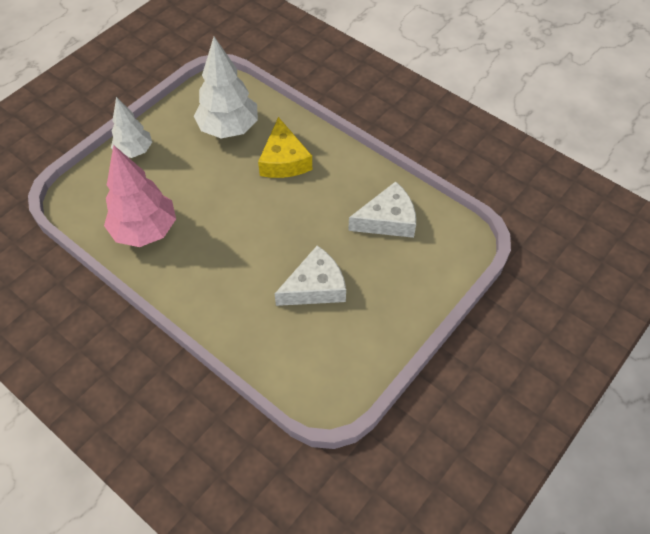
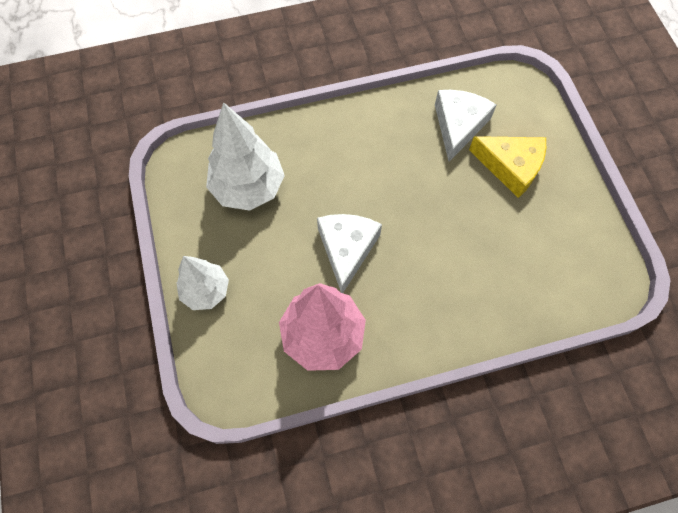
camera: 55 degrees left, 10 degrees up
yellow cheese [258,117,312,178] -> yellow cheese moved to [469,136,546,198]
white cheese [275,245,346,306] -> white cheese moved to [317,214,382,293]

